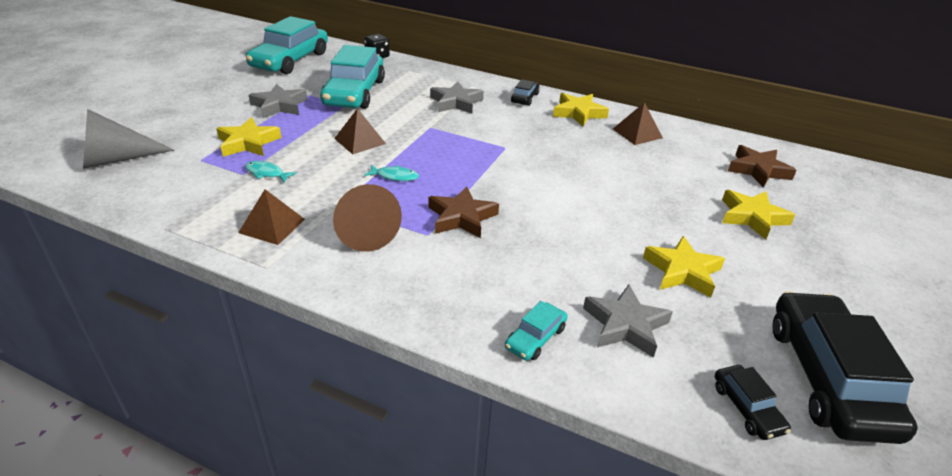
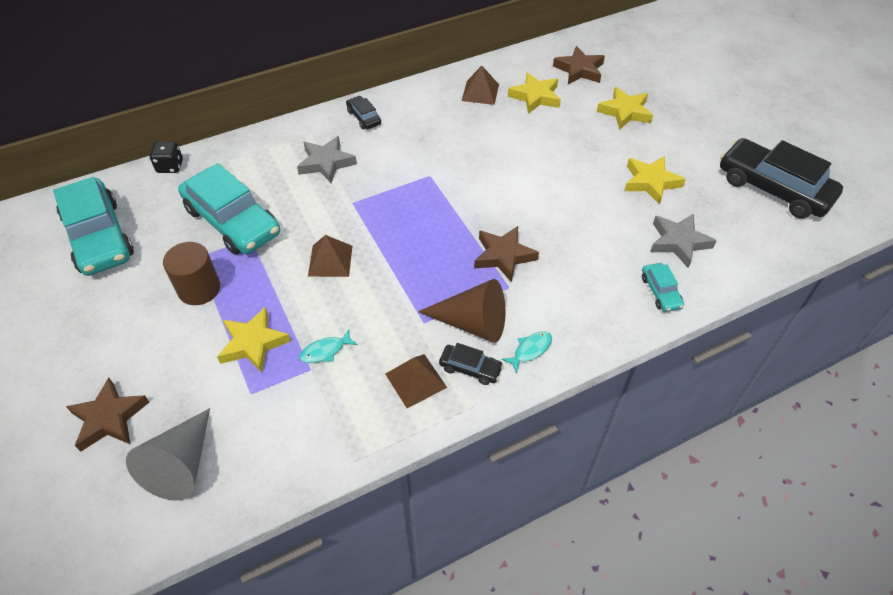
camera: 50 degrees left, 15 degrees up
grey star [249,84,307,118] -> brown cylinder [163,242,220,305]
turquoise fish [365,165,419,181] -> turquoise fish moved to [502,331,552,373]
yellow star [553,93,609,126] -> yellow star moved to [508,72,561,114]
black car [715,365,791,440] -> black car moved to [439,343,503,385]
none -> brown star [66,378,149,452]

